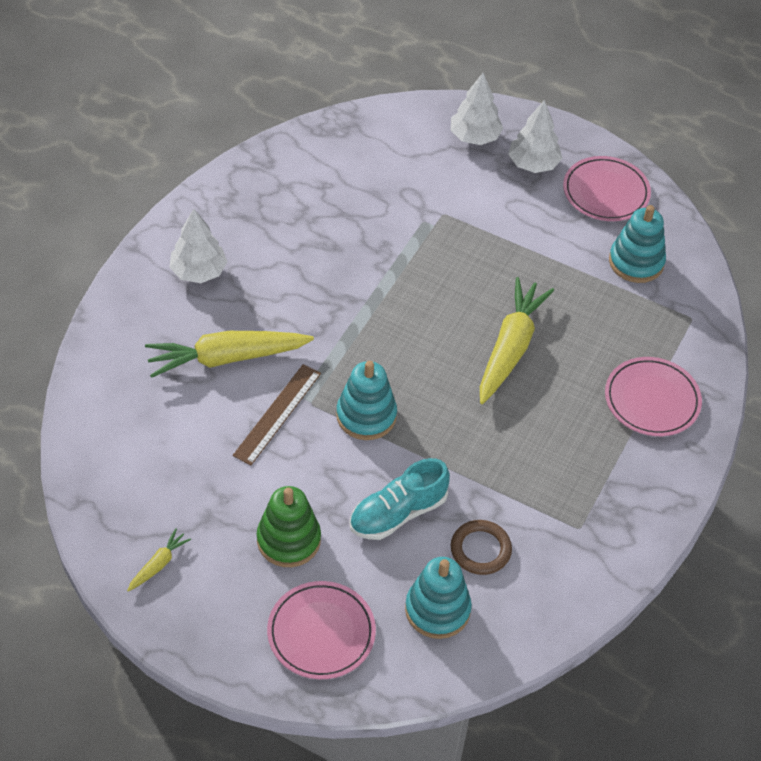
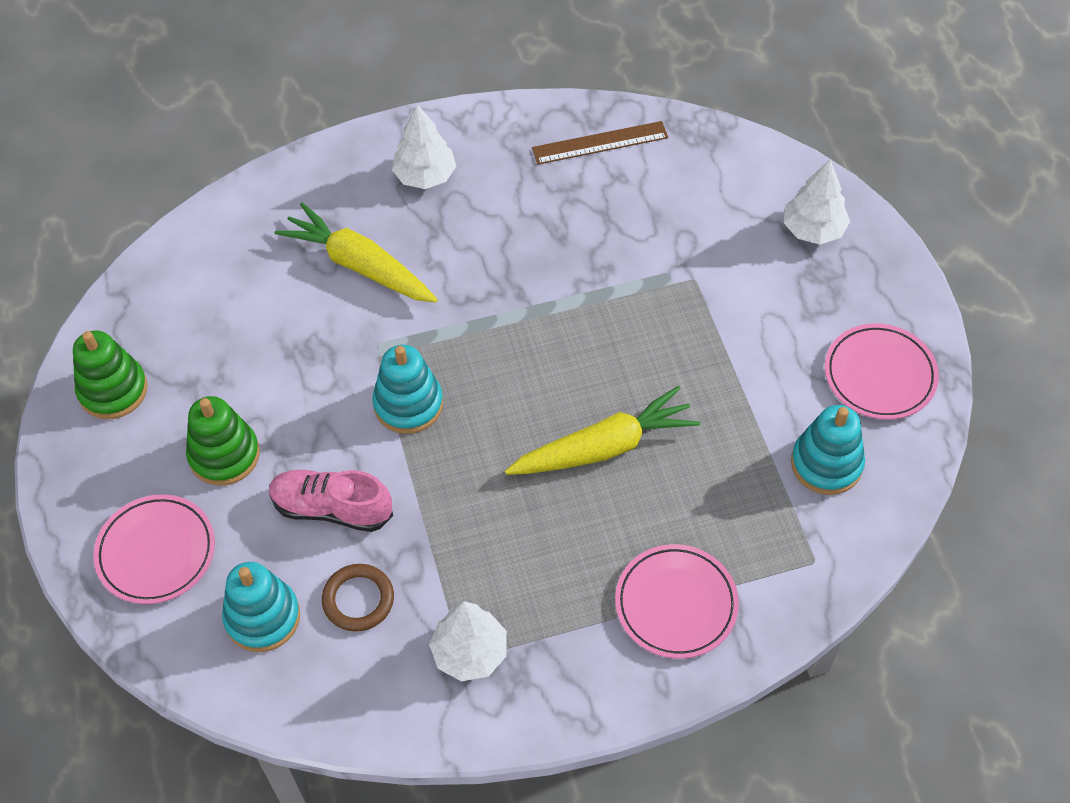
camera: 50 degrees right, 5 degrees up
yellow carrot [127,528,191,592] -> green stacking toy [73,331,148,419]
brown ruler [232,364,321,465] -> brown ruler moved to [532,121,668,165]
turquoise shoe [350,458,450,540] -> pink shoe [269,470,393,532]
white tree [508,100,562,173] -> white tree moved to [429,601,507,681]

